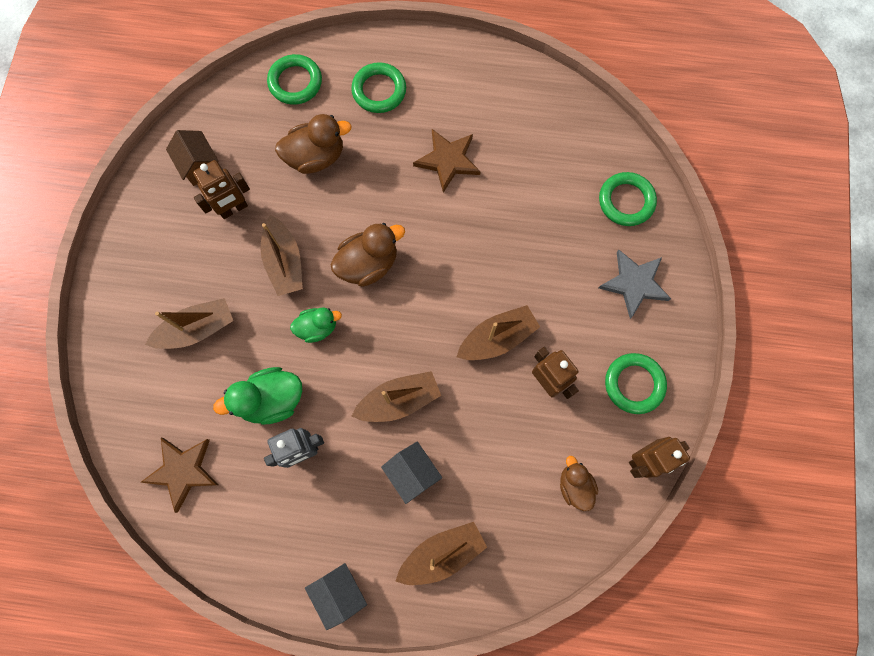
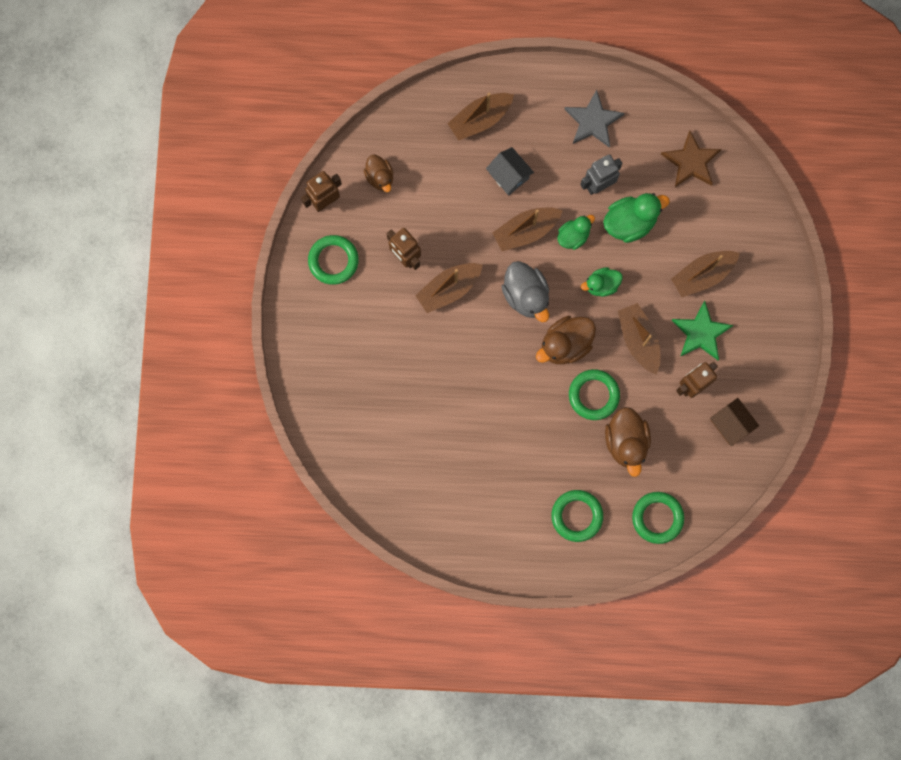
camera: 175 degrees right, 5 degrees up
brown duck [275,114,352,174] -> brown duck turned 75 degrees counterclockwise [605,407,651,477]
grey house [305,563,367,630] -> none
brown star [413,129,481,193] -> none
green ring [599,172,657,226] -> green ring moved to [569,369,620,420]
grey star [599,250,671,319] -> grey star moved to [565,90,625,148]
none -> grey duck [501,261,549,322]
none -> green duck [558,215,595,250]
none -> green star [672,301,733,360]

